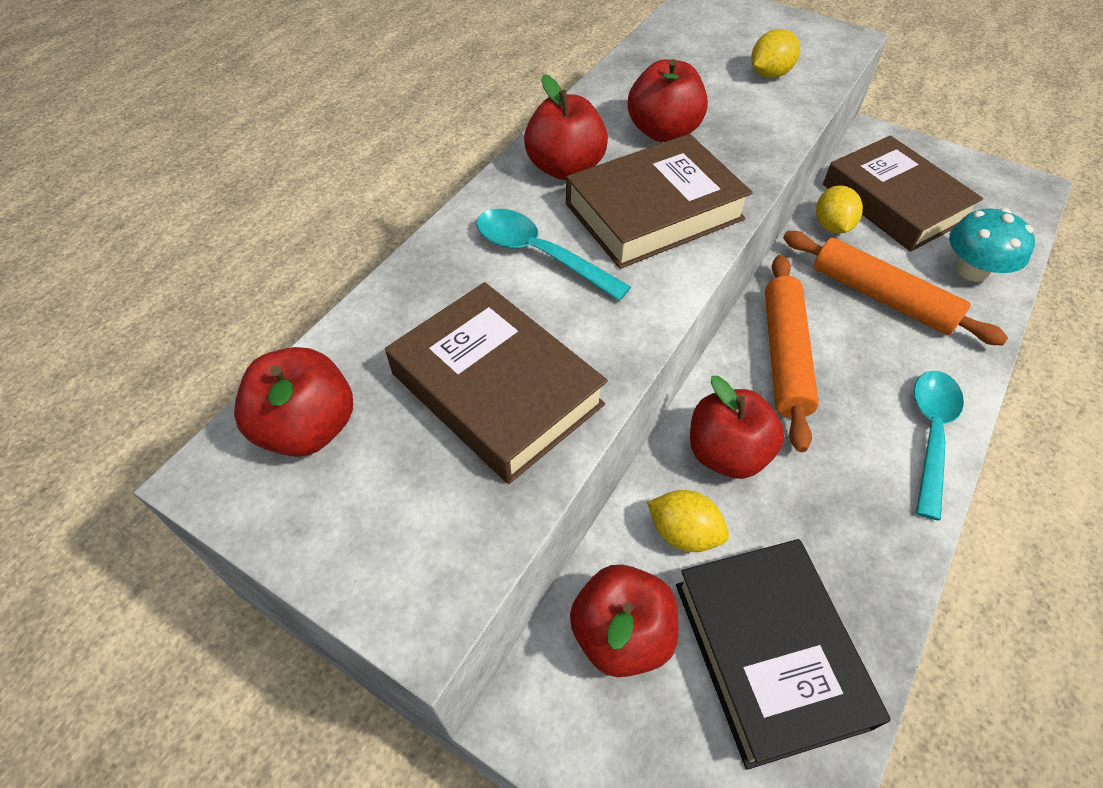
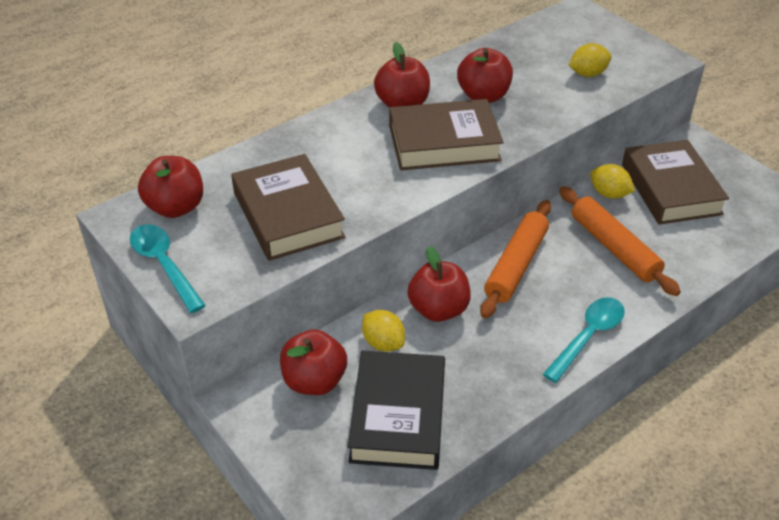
camera: 20 degrees right, 10 degrees down
turquoise spoon [476,209,631,301] -> turquoise spoon moved to [130,225,206,313]
yellow lemon [816,185,863,234] -> yellow lemon turned 75 degrees counterclockwise [590,164,635,199]
turquoise mushroom [949,208,1035,282] -> none

